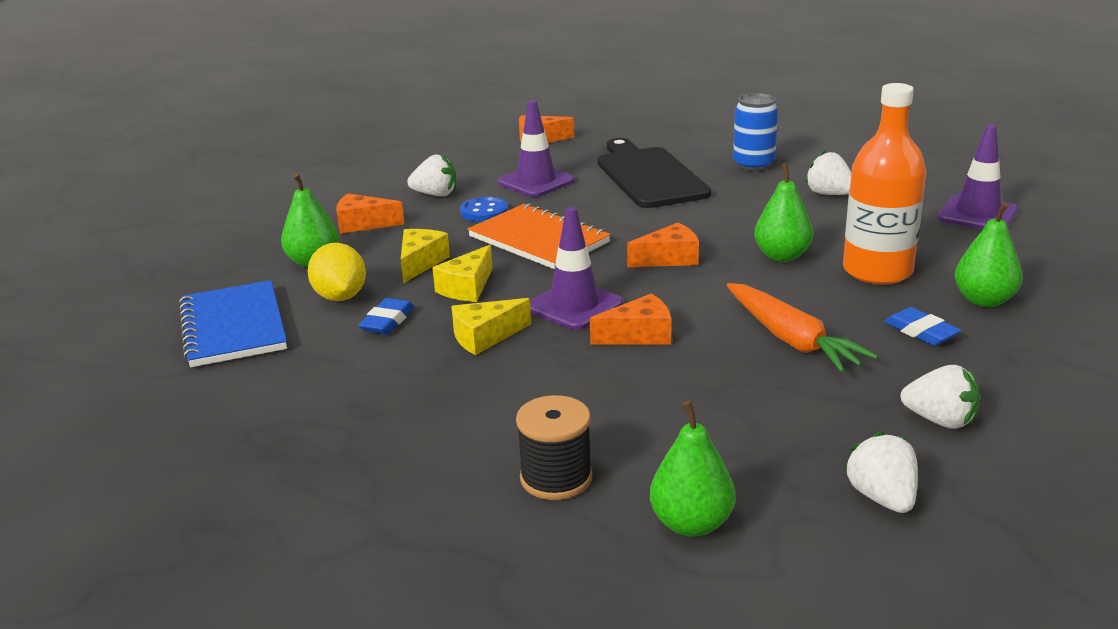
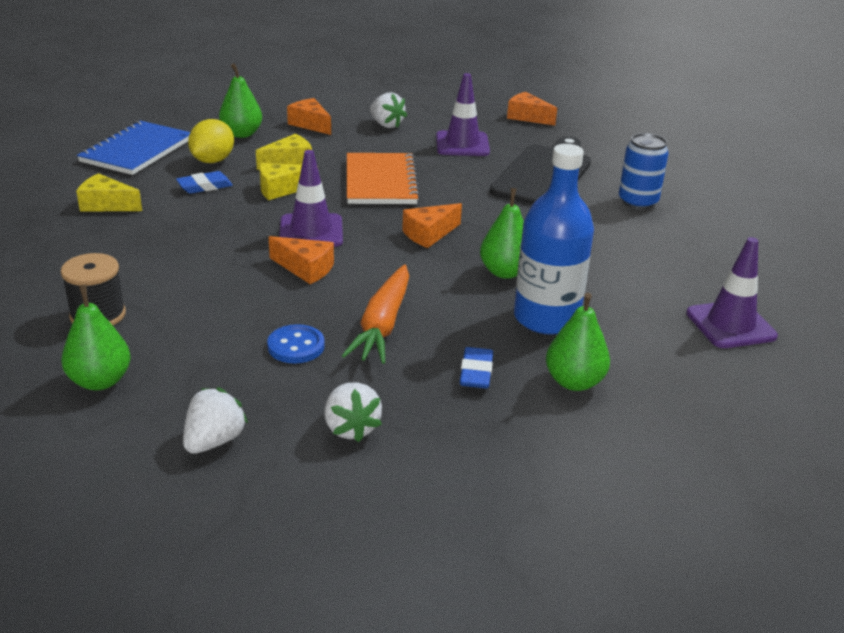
camera: 40 degrees right, 5 degrees up
yellow cheese [451,298,531,355] -> yellow cheese moved to [76,173,142,212]
blue button [460,197,508,222] -> blue button moved to [267,324,325,363]
orange cheese [627,222,699,267] -> orange cheese turned 120 degrees clockwise [402,203,462,248]
white strawberry [805,151,851,195] -> none
orange bottle [843,83,926,285] -> blue bottle [514,144,594,335]

